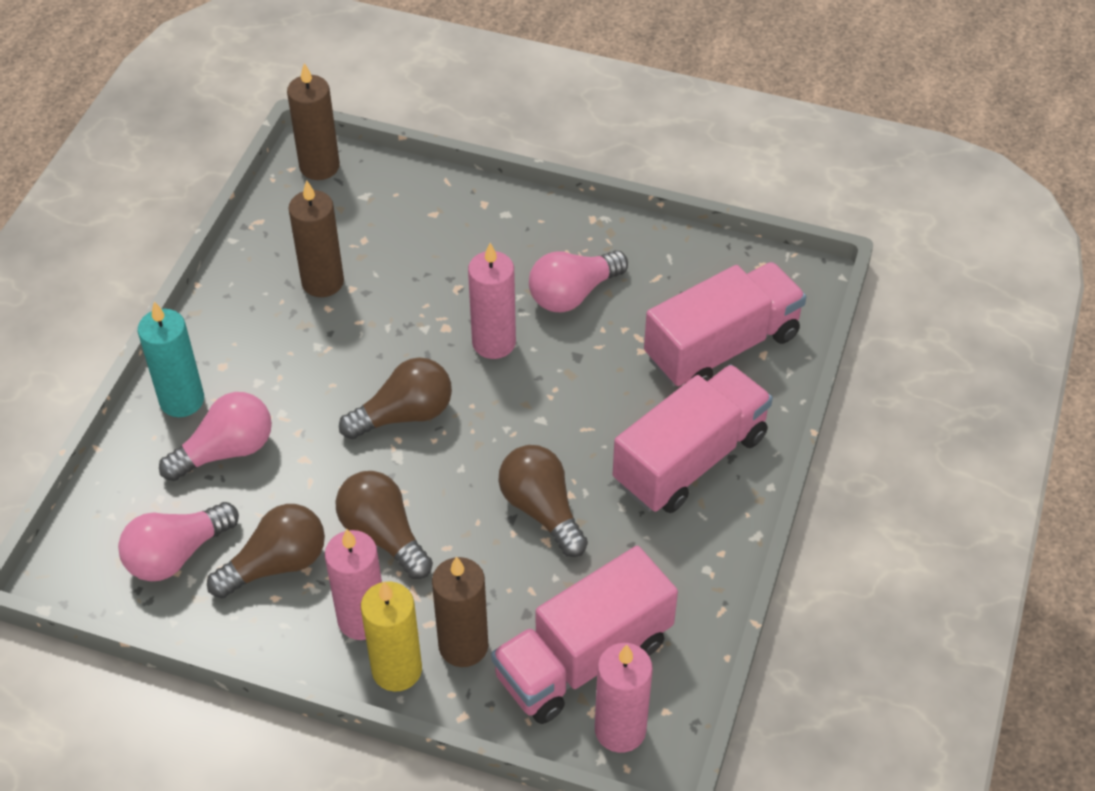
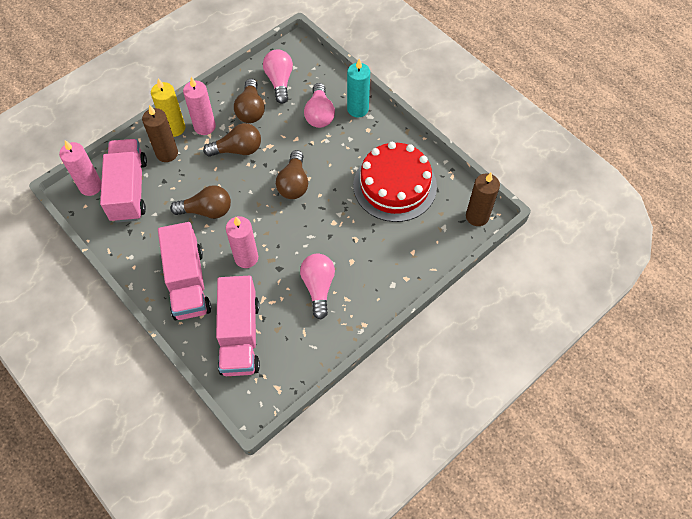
camera: 120 degrees right, 10 degrees up
brown candle [288,180,344,297] -> red cake [353,142,437,222]
pink candle [468,243,516,359] -> pink candle moved to [226,216,258,268]

